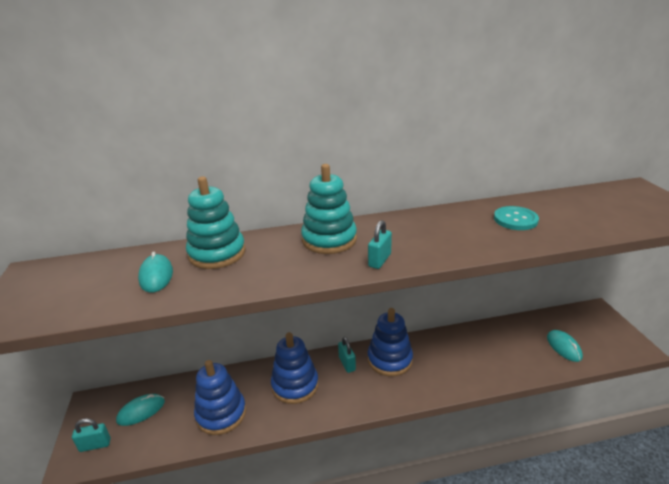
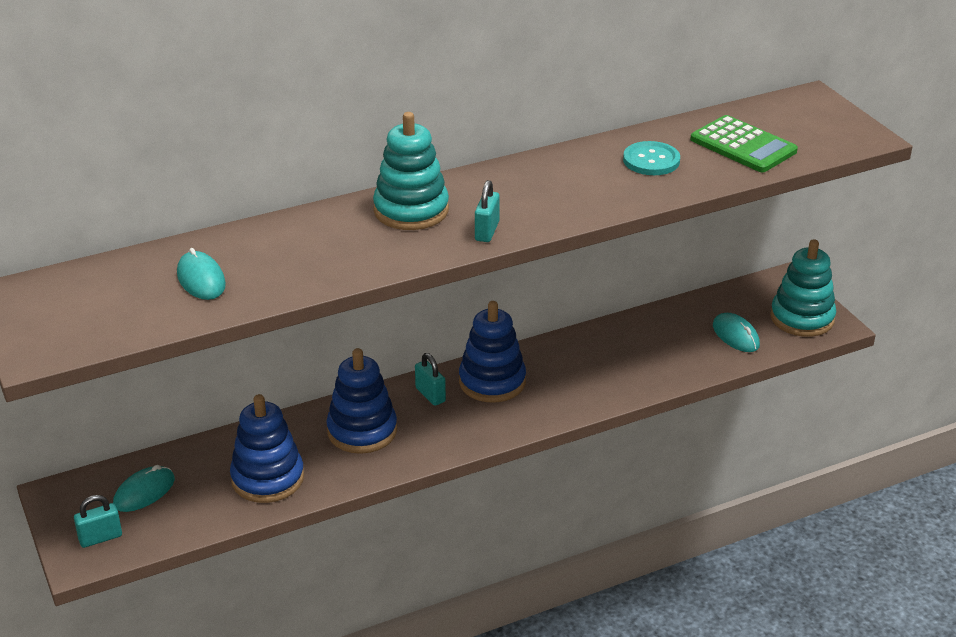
camera: 15 degrees left, 5 degrees up
turquoise stacking toy [186,176,246,269] -> turquoise stacking toy moved to [770,239,836,337]
none -> green calculator [690,115,798,172]

